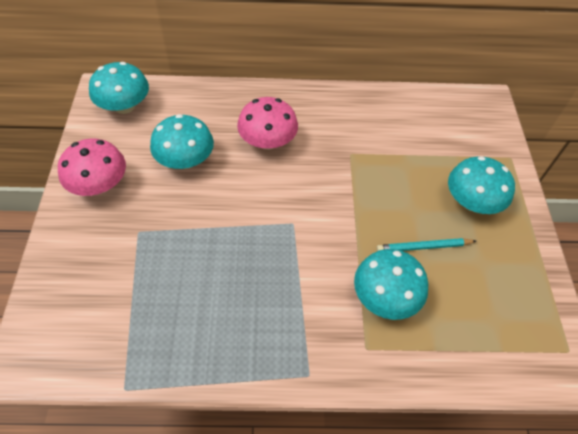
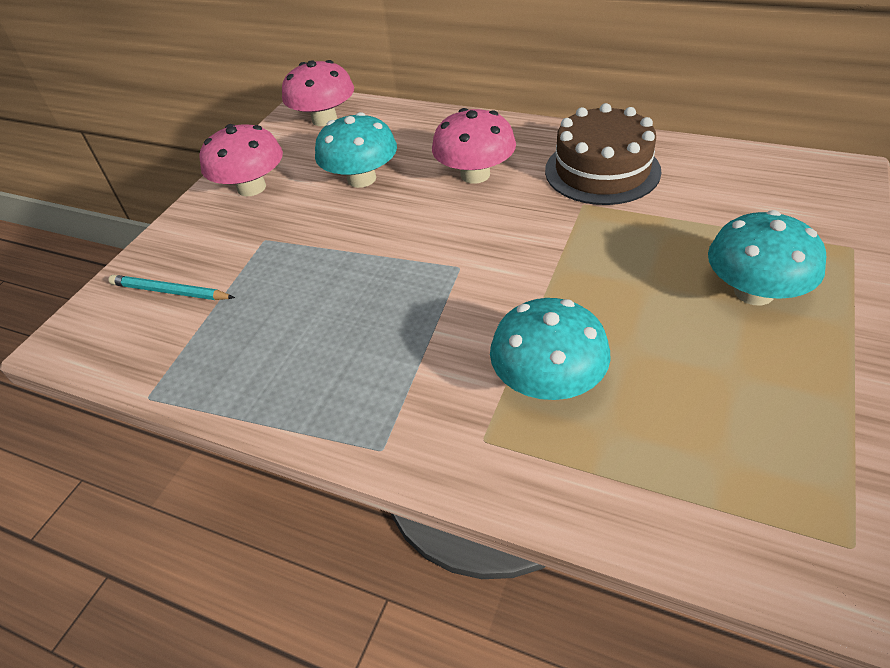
camera: 30 degrees right, 10 degrees down
turquoise mushroom [89,62,149,114] -> pink mushroom [282,60,354,126]
turquoise pencil [377,238,476,251] -> turquoise pencil moved to [108,275,235,300]
none -> brown cake [545,103,661,205]

